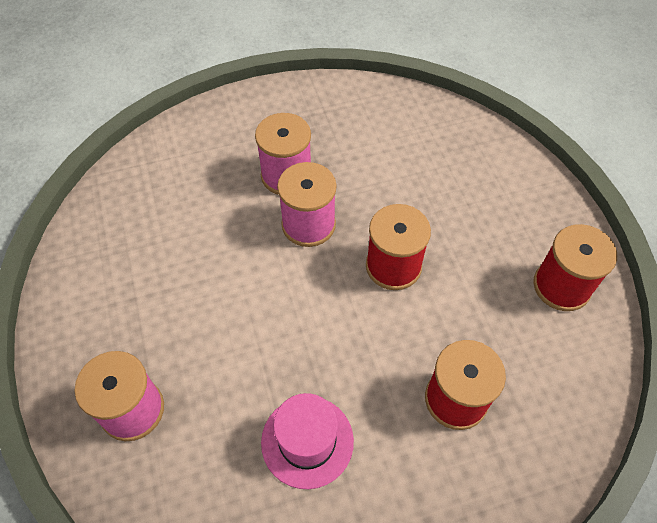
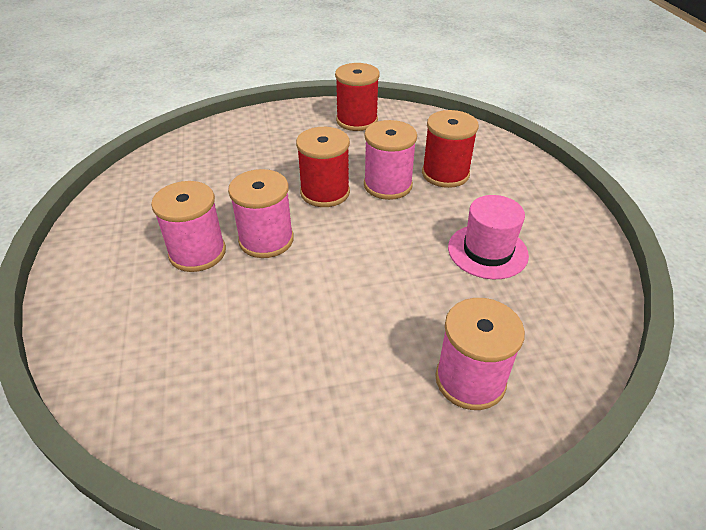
camera: 85 degrees left, 15 degrees down
none -> pink spool [364,120,417,200]

